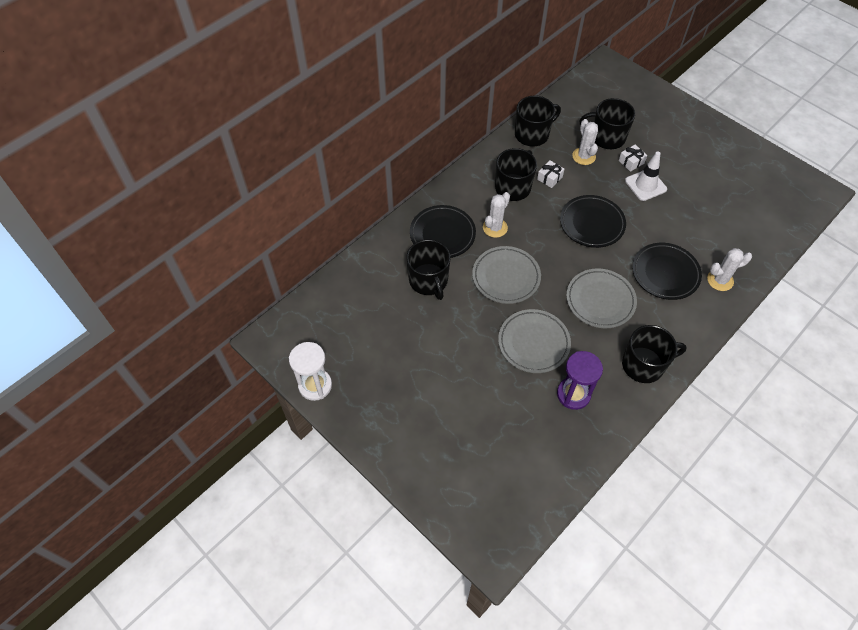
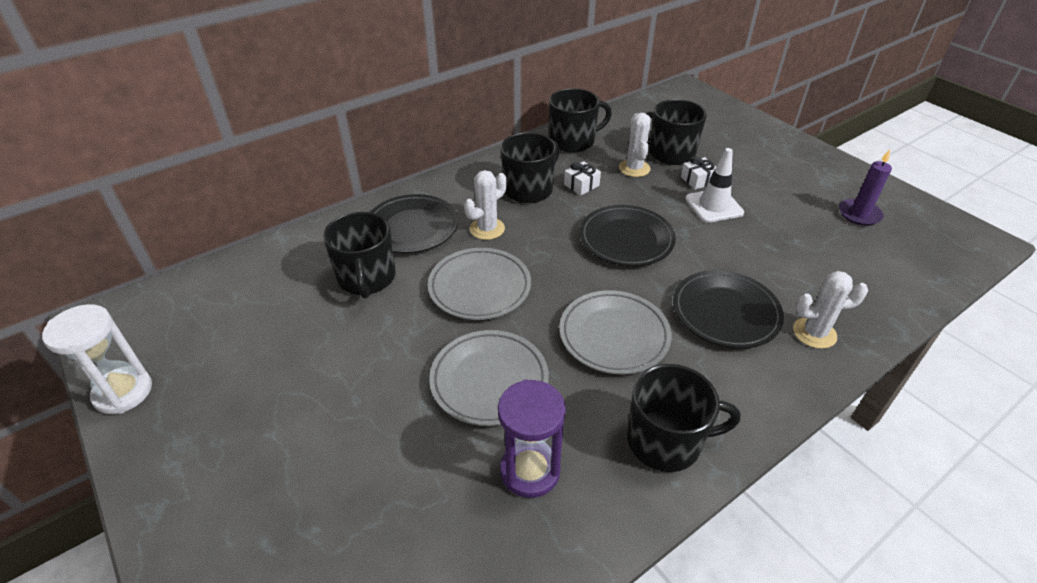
camera: 10 degrees right, 15 degrees down
none -> purple candle [839,149,892,226]

